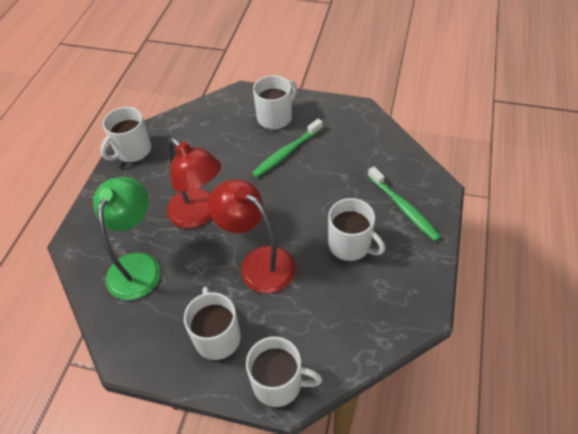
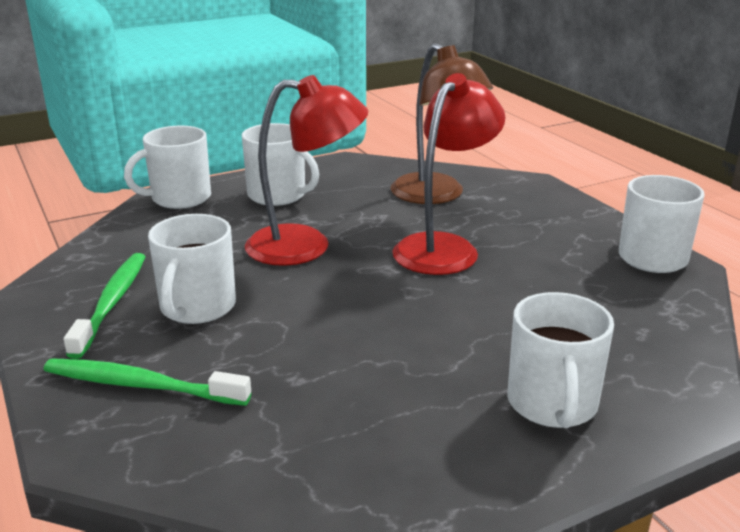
camera: 135 degrees right, 25 degrees down
green lamp [93,177,160,300] -> brown lamp [390,43,493,204]
red lamp [166,138,221,229] -> red lamp turned 120 degrees clockwise [392,73,506,275]
green toothbrush [252,119,323,178] -> green toothbrush moved to [63,253,146,359]
white mug [328,198,385,261] -> white mug turned 75 degrees counterclockwise [148,214,236,324]

